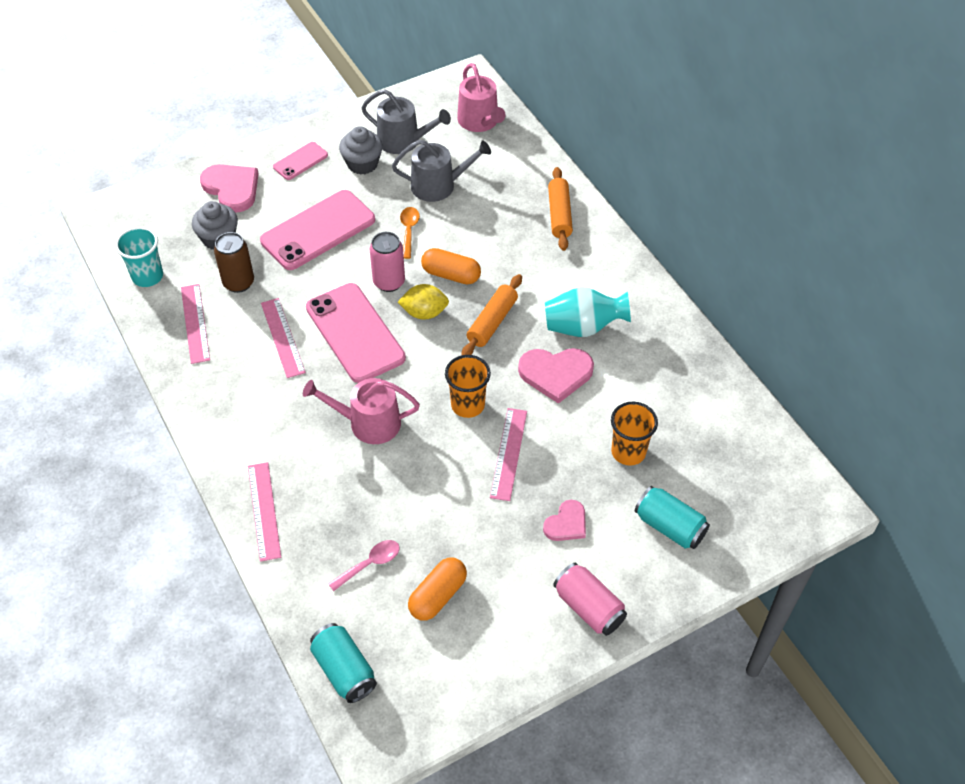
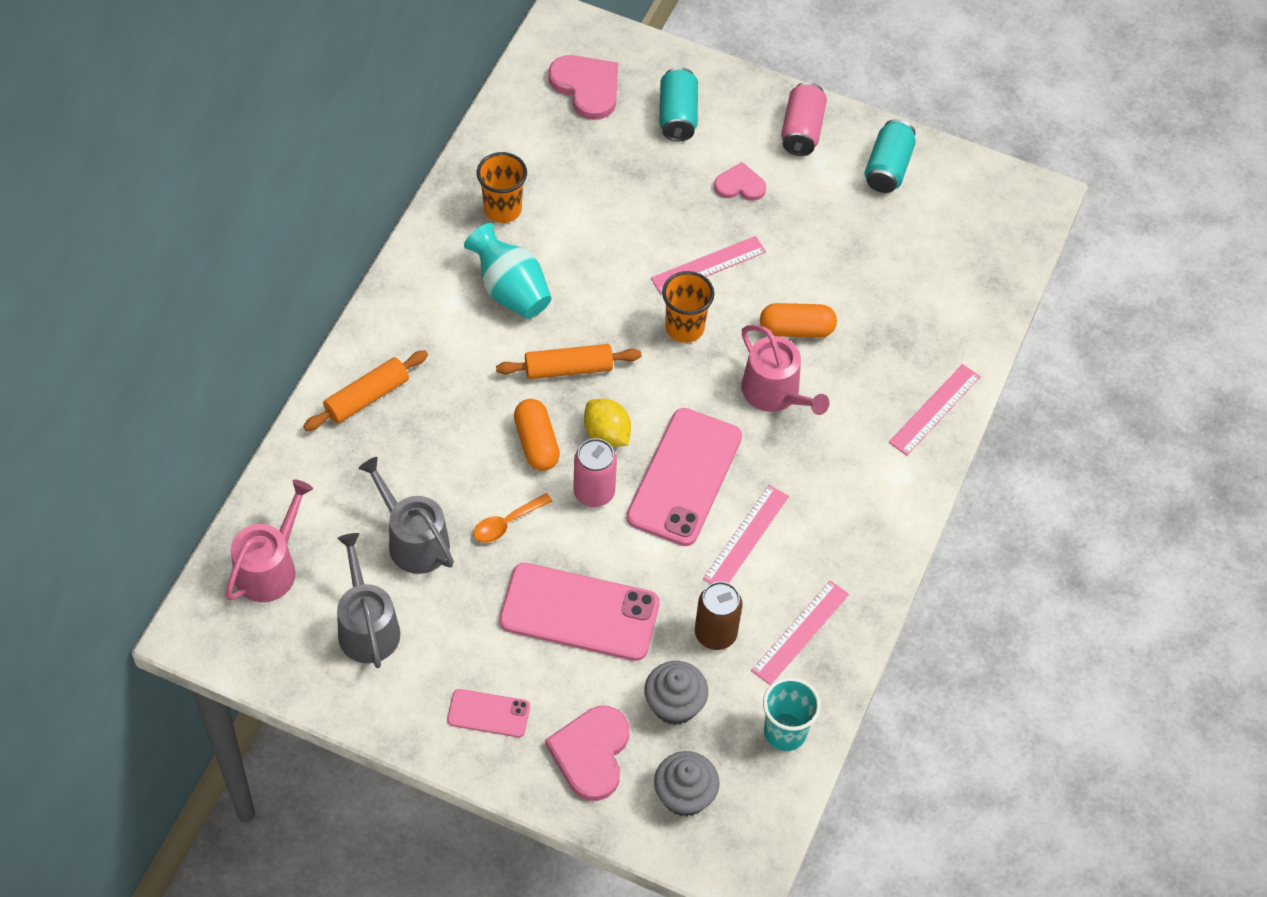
camera: 130 degrees left, 5 degrees up
turquoise can [310,623,377,703] -> turquoise can moved to [865,119,916,193]
pink spoon [328,540,399,591] -> none
grey cupcake [339,126,383,174] -> grey cupcake moved to [654,751,719,817]
orange capsule [408,558,467,621] -> orange capsule moved to [760,303,837,338]
pink heart [518,348,594,404] -> pink heart moved to [549,55,618,120]
orange cup [611,402,658,466] -> orange cup moved to [477,152,527,223]

